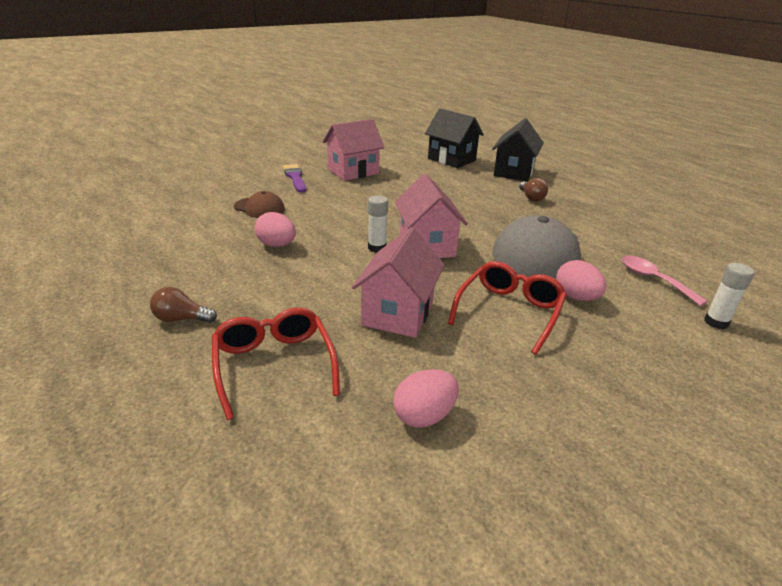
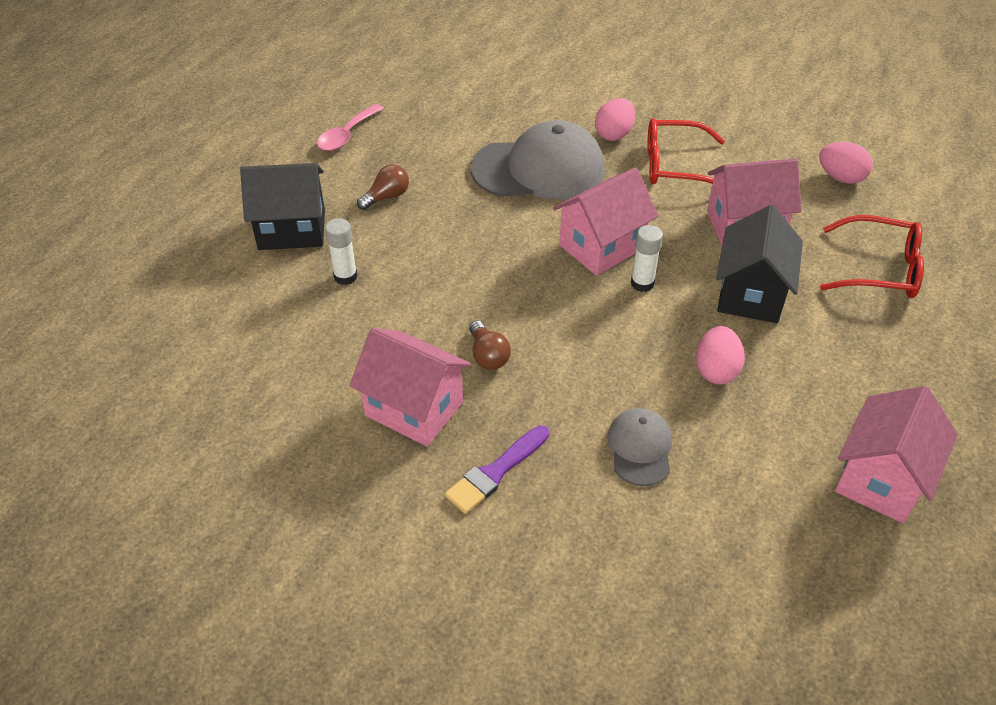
camera: 115 degrees left, 15 degrees up
brown light bulb [150,287,217,323] -> brown light bulb moved to [469,321,511,370]
red glasses [212,308,340,420] -> red glasses turned 120 degrees counterclockwise [820,215,924,298]
brown cap [234,191,285,218] -> grey cap [607,408,672,486]
black house [425,109,484,168] -> black house moved to [716,205,803,323]
pink spoon [622,256,708,306] -> pink spoon moved to [317,104,384,151]
white glue stick [704,263,754,329] -> white glue stick moved to [325,218,358,285]
none -> pink house [835,386,958,523]

